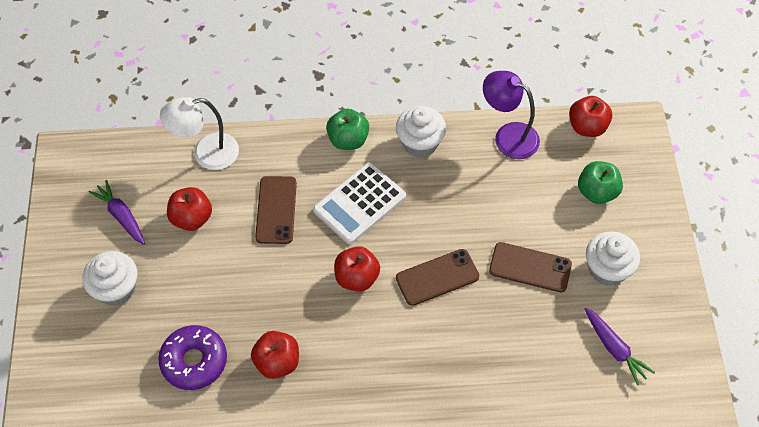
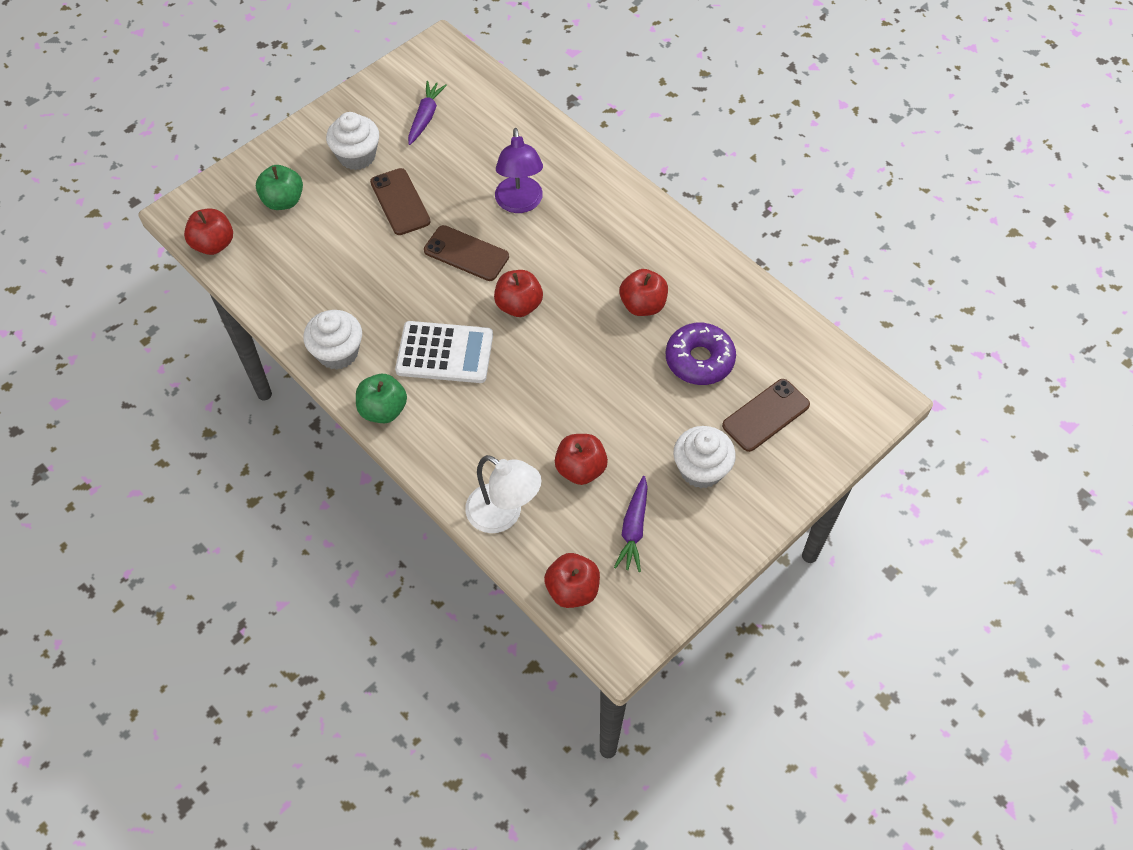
camera: 130 degrees left, 0 degrees up
brown phone [255,176,297,244] -> brown phone moved to [722,379,810,452]
purple lamp [483,71,540,159] -> purple lamp moved to [495,128,543,213]
none -> red apple [544,553,600,608]

